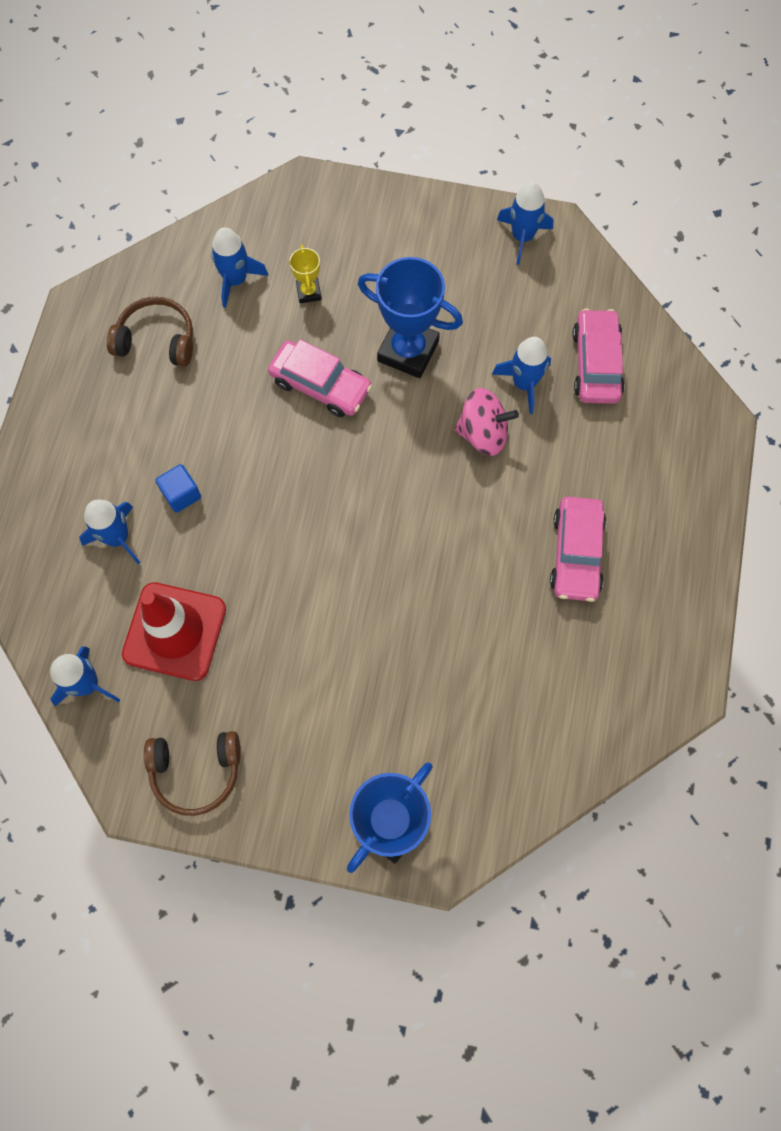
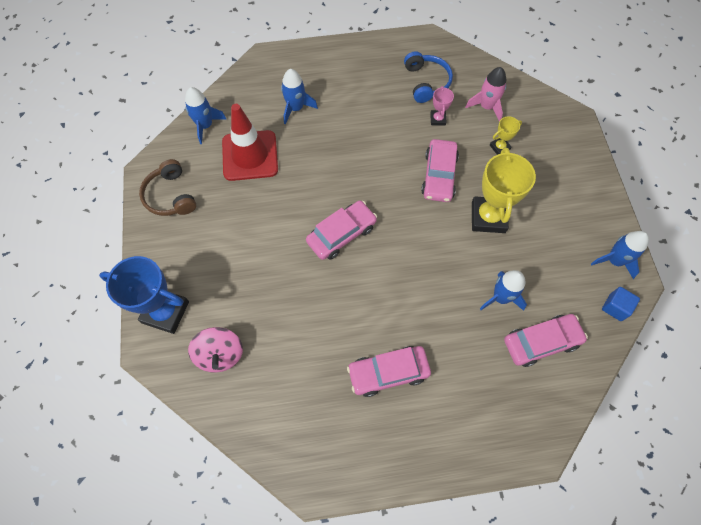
camera: 70 degrees right, 5 degrees down
brown headphones [107,297,193,367] -> blue headphones [404,51,453,103]
blue cube [155,464,201,513] -> blue cube moved to [602,287,640,321]
blue rocket [211,227,269,308] -> pink rocket [465,67,506,122]
blue trophy [358,257,463,378] -> yellow trophy [472,147,536,233]
pink spinning top [455,388,519,456] -> pink spinning top moved to [188,327,243,372]
none -> pink car [306,201,377,260]
none -> pink trophy [430,86,454,125]

